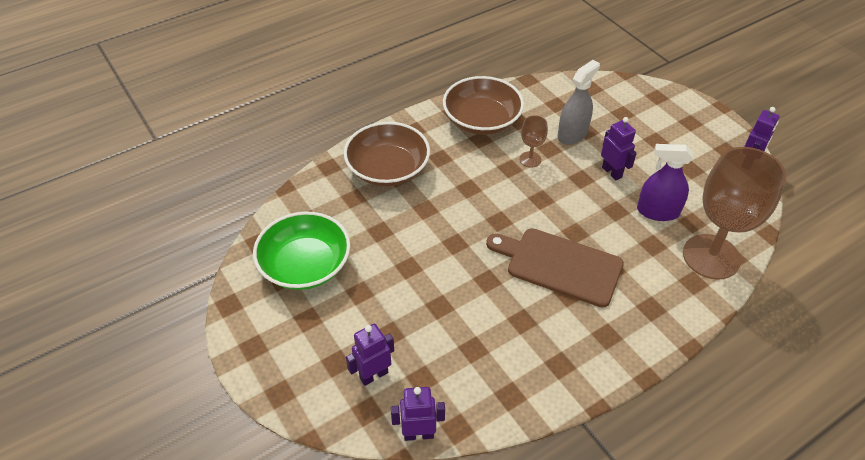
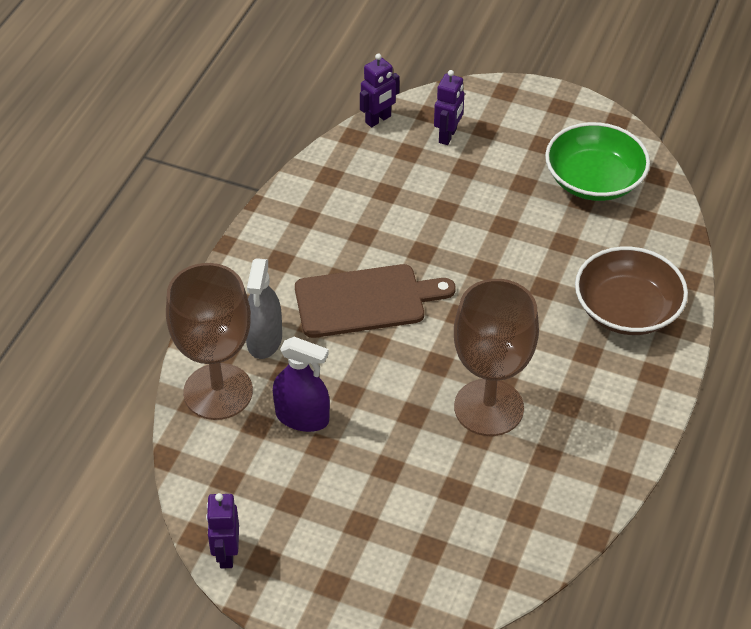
camera: 145 degrees right, 0 degrees up
brown bowl [443,76,524,135] -> none
brown goblet [520,115,548,168] -> brown goblet [454,279,539,436], size x2.28
grey spray bottle [557,60,600,145] -> grey spray bottle moved to [246,258,282,359]
purple robot [601,117,637,180] -> none
purple spray bottle [637,144,693,221] -> purple spray bottle turned 45 degrees clockwise [273,337,330,432]

